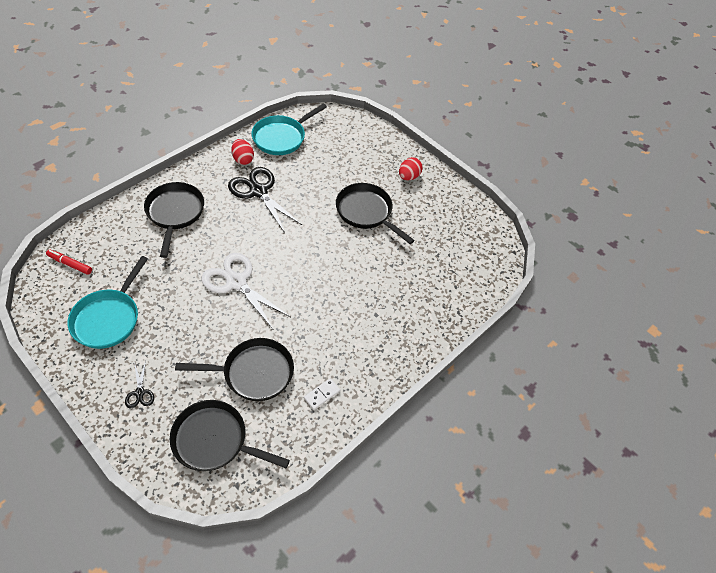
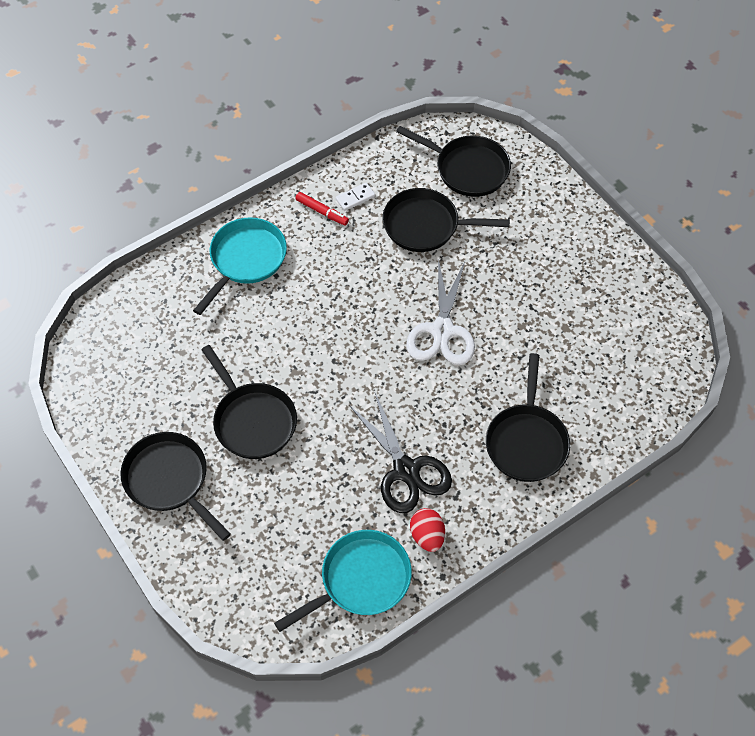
camera: 165 degrees left, 5 degrees up
red marker [46,249,92,275] -> red marker moved to [295,192,349,226]
turquoise pan [67,256,148,349] -> turquoise pan moved to [193,217,287,315]
black scissors [125,361,154,408] -> none
white scissors [201,253,291,330] -> white scissors turned 45 degrees clockwise [406,259,475,365]
red egg [399,157,423,181] -> black pan [120,432,231,541]

